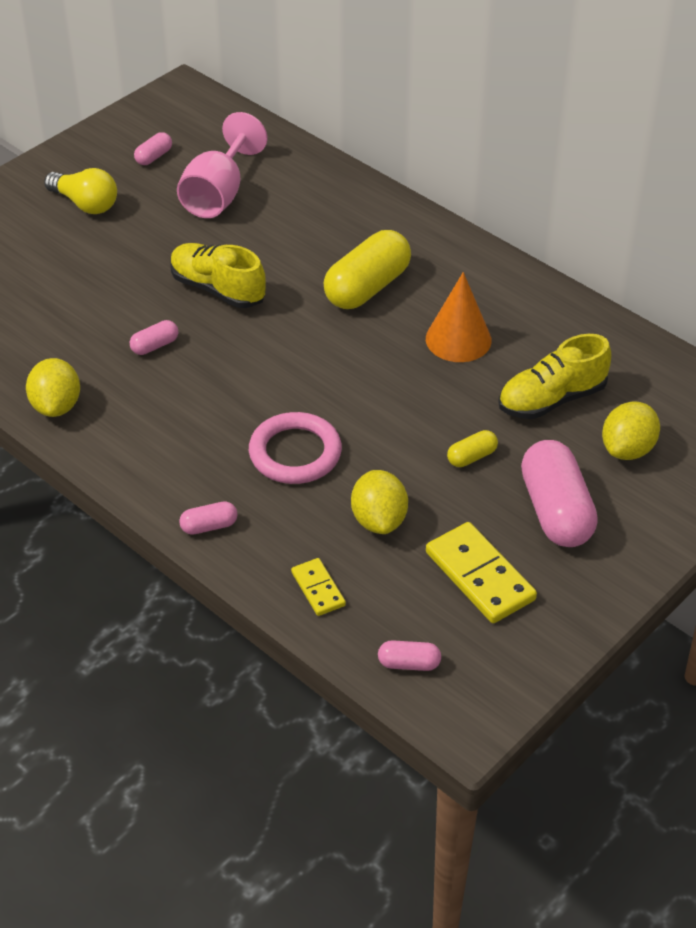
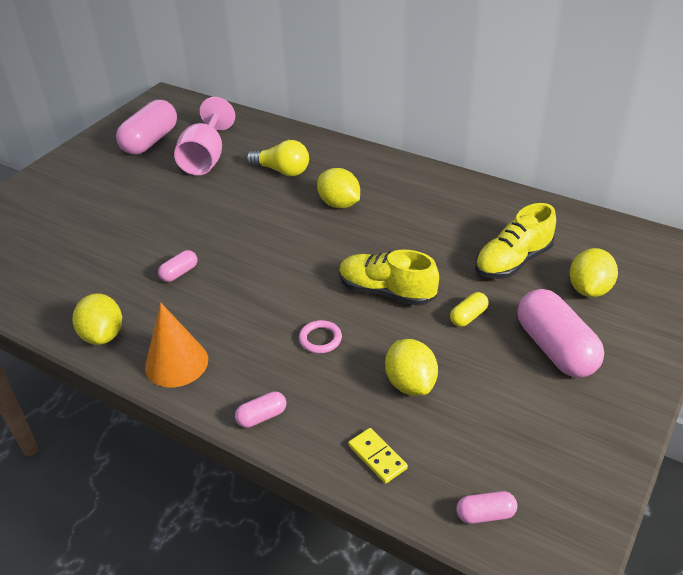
camera: 10 degrees left, 5 degrees down
yellow light bulb [44,168,117,214] -> yellow light bulb moved to [246,140,309,176]
pink capsule [134,132,172,165] -> pink capsule [116,100,177,155], size x2.16
yellow shoe [170,243,266,308] -> yellow shoe moved to [339,250,439,306]
pink ring [249,412,342,484] -> pink ring [299,320,342,353], size x0.53
yellow capsule [324,230,411,309] -> yellow lemon [317,168,360,208]
orange cone [426,272,492,362] -> orange cone moved to [145,303,208,388]
yellow domino [426,522,537,623] -> none

